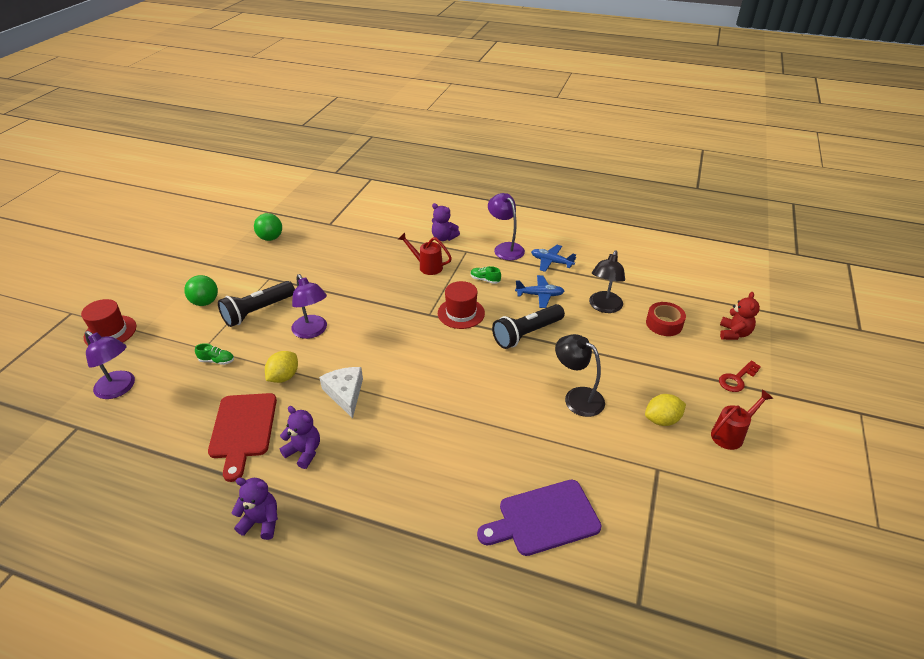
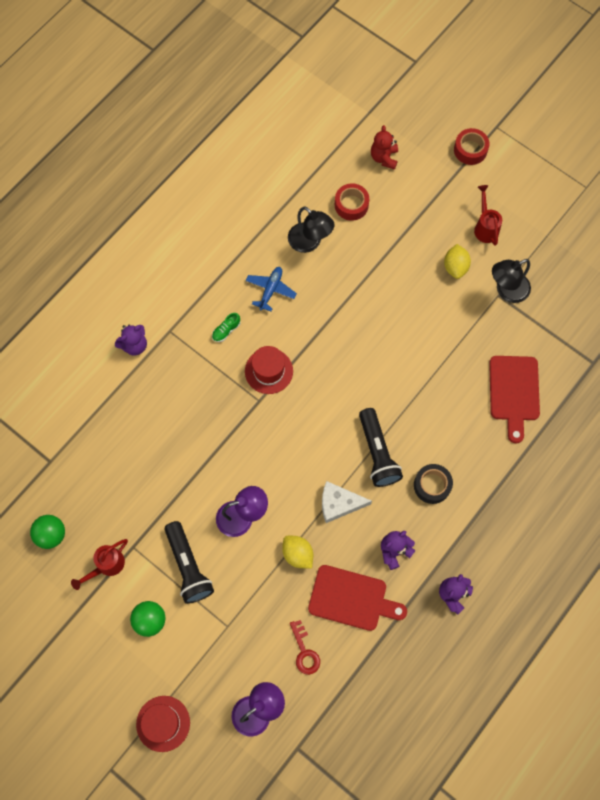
camera: 70 degrees left, 30 degrees up
green shoe [195,343,234,365] -> none
red watering can [398,232,452,275] -> red watering can moved to [71,539,128,590]
purple cutting board [477,480,602,556] -> red cutting board [489,356,540,443]
purple lamp [488,193,525,260] -> none
black flashlight [492,304,565,349] -> black flashlight moved to [359,408,403,487]
blue plane [531,245,576,272] -> none
black lamp [555,334,605,417] -> black lamp moved to [492,259,531,303]
red key [719,360,761,392] -> red key moved to [290,620,320,675]
red teddy bear [720,292,760,340] -> red teddy bear turned 120 degrees counterclockwise [371,125,398,170]
none -> black tape [414,464,453,504]
none -> red tape [454,128,490,165]

